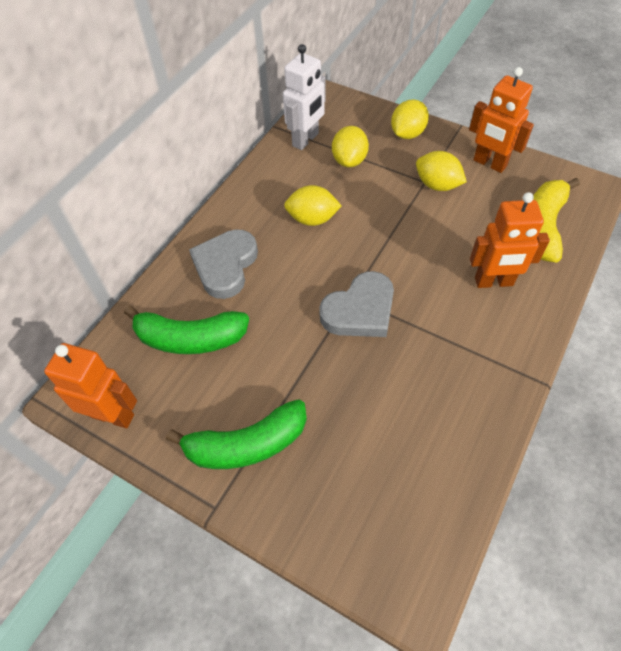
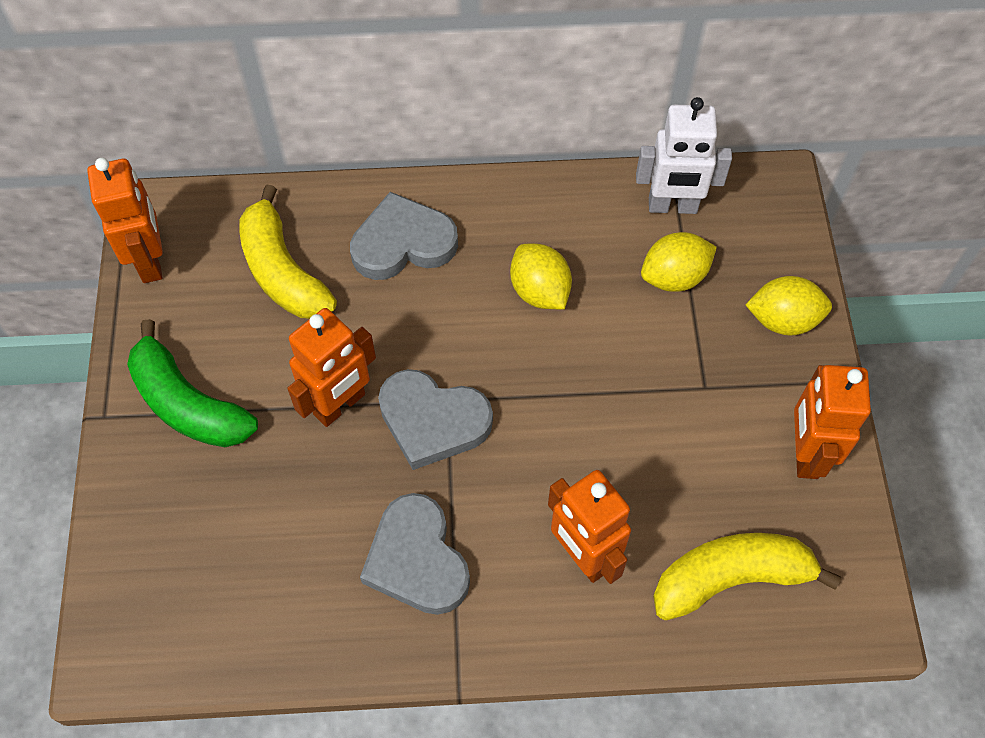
camera: 55 degrees right, 5 degrees up
green banana [124,306,249,354] -> yellow banana [239,185,337,318]
yellow lemon [416,151,467,191] -> none
none -> orange robot [287,308,376,427]
none -> grey heart [360,493,470,615]

